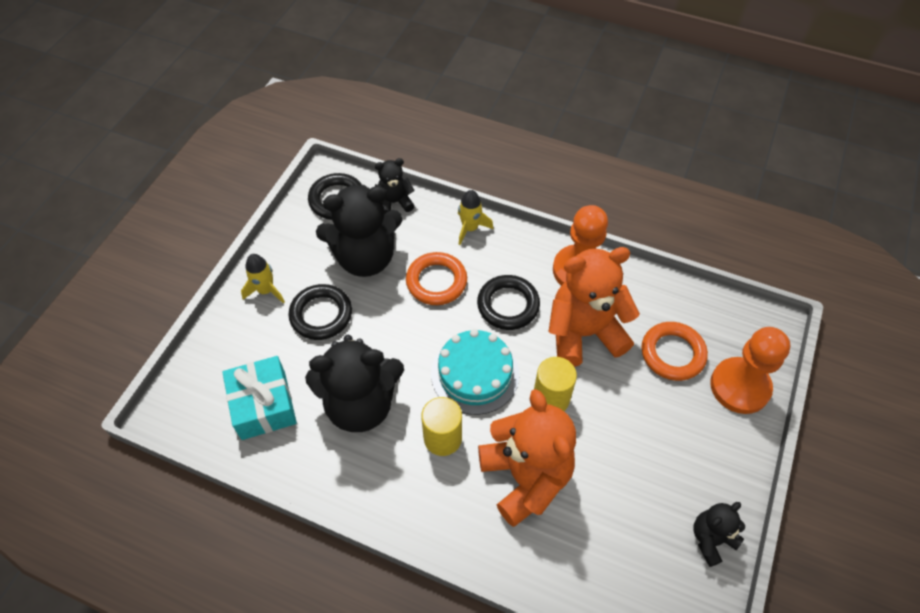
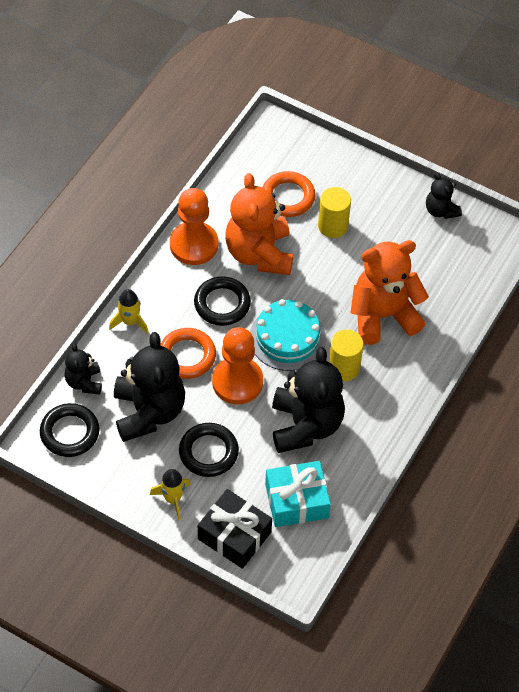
camera: 85 degrees left, 0 degrees up
yellow cylinder [534,357,577,411] -> yellow cylinder moved to [318,187,351,238]
orange pawn [710,327,791,414] -> orange pawn moved to [212,327,263,404]
none -> black gift [198,489,272,569]

